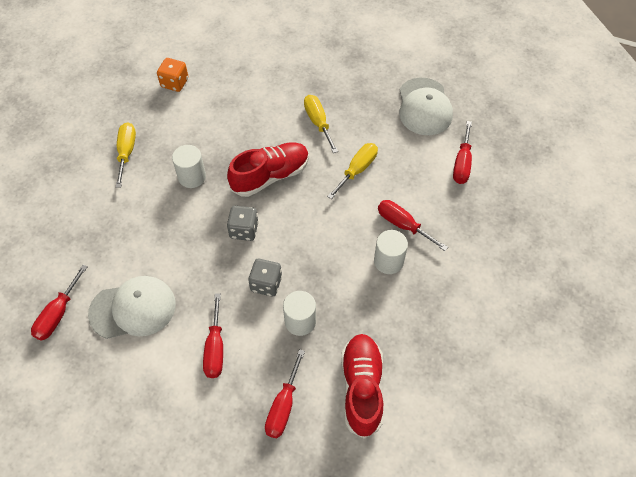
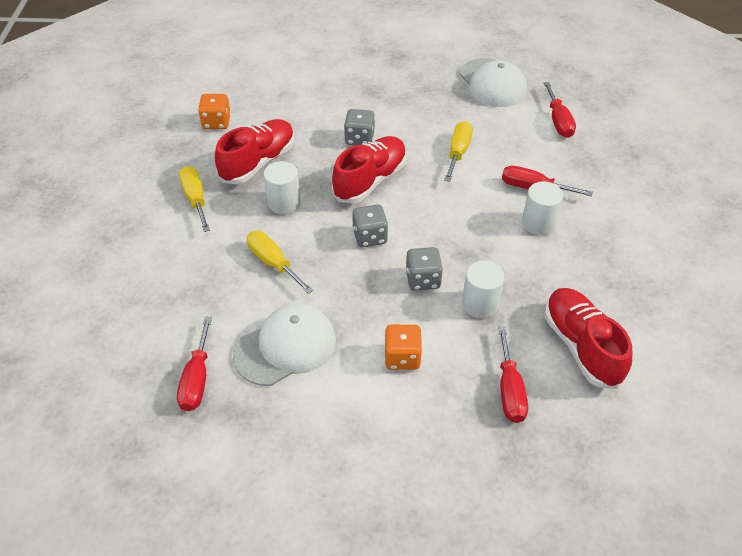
camera: 20 degrees left, 10 degrees down
red screwdriver [203,293,223,378] -> orange dice [384,325,422,370]
yellow screwdriver [304,95,338,153] -> yellow screwdriver moved to [247,231,314,294]
none -> red shoe [215,119,294,184]
none -> grey dice [344,109,375,145]

